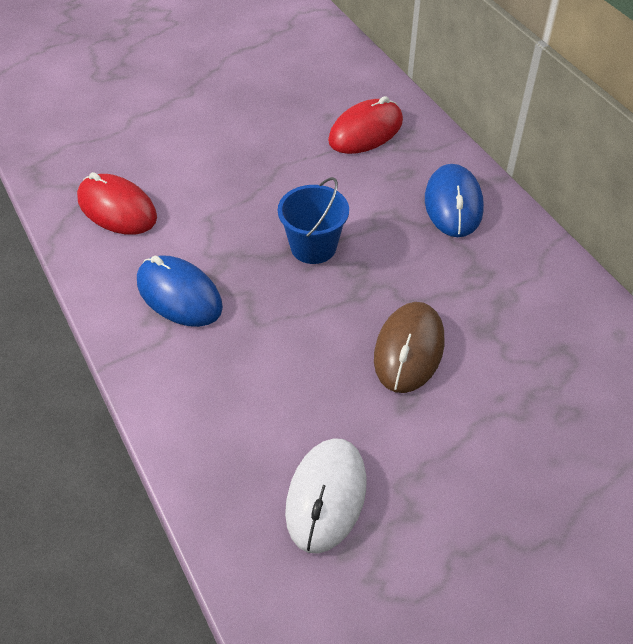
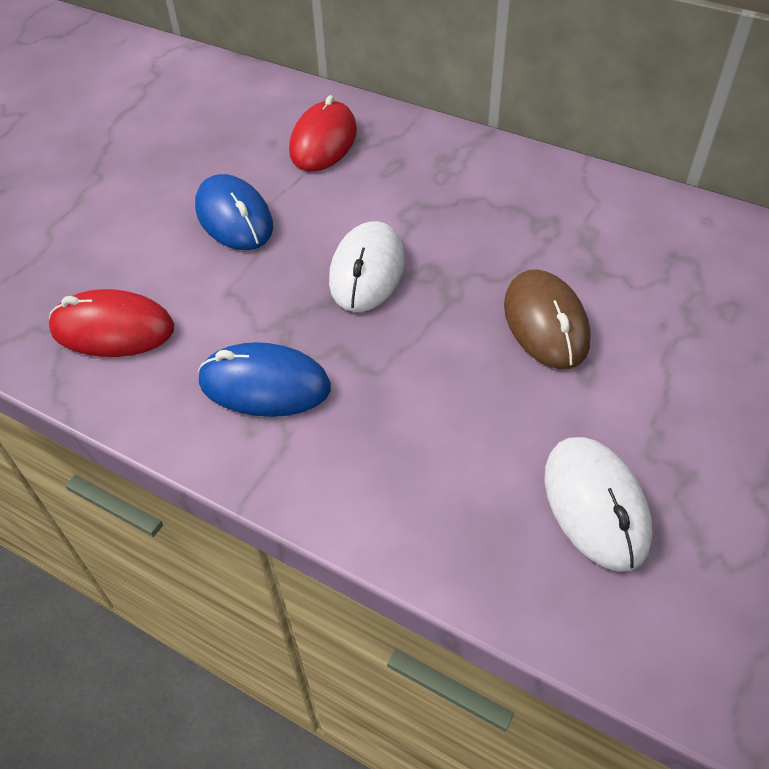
camera: 30 degrees left, 0 degrees up
blue bucket [278,177,349,264] -> white mouse [329,221,405,312]
blue mouse [425,164,484,237] -> blue mouse moved to [195,174,273,250]

